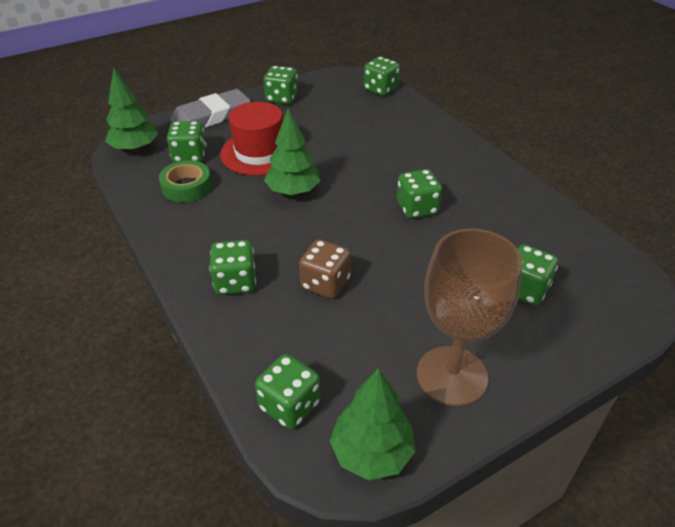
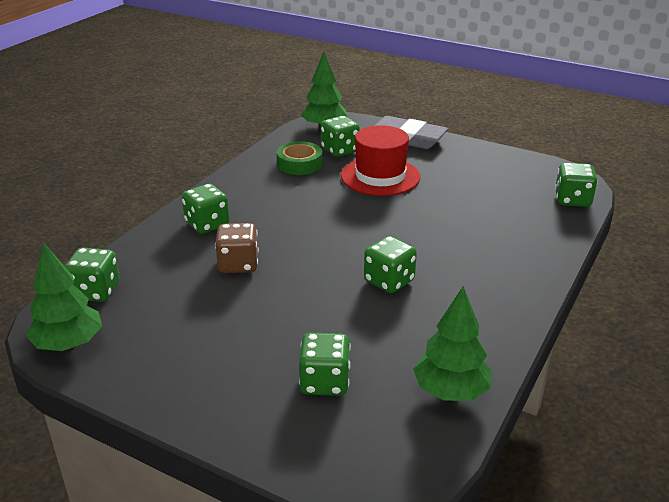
camera: 60 degrees right, 10 degrees down
green dice [263,66,298,104] -> none
green tree [264,108,321,196] -> green tree moved to [413,286,491,401]
brown goblet [417,228,523,406] -> none

